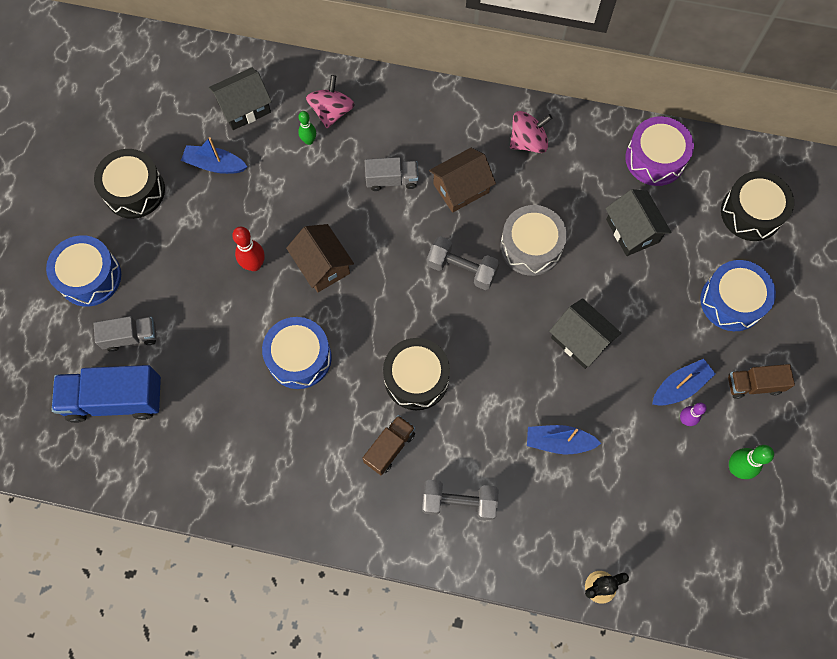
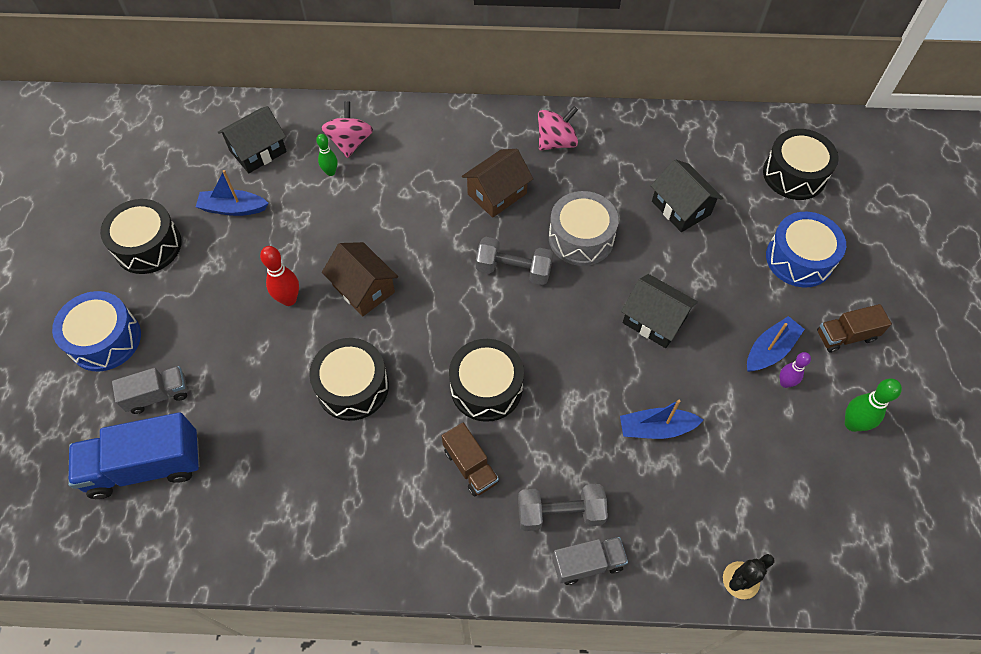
camera: 10 degrees left, 10 degrees down
blue drum [262,317,332,389] -> black drum [309,338,389,421]
brown truck [363,415,415,475] -> brown truck turned 120 degrees clockwise [442,423,499,497]
grey truck [365,157,419,191] -> grey truck moved to [552,537,628,585]
purple drum [625,116,694,186] -> none

